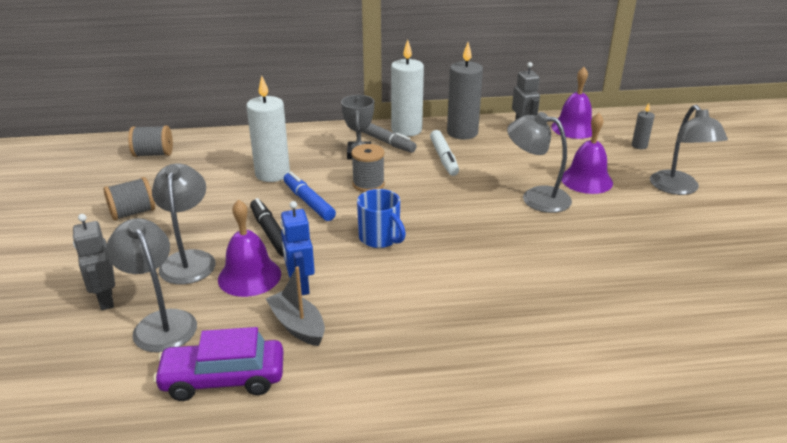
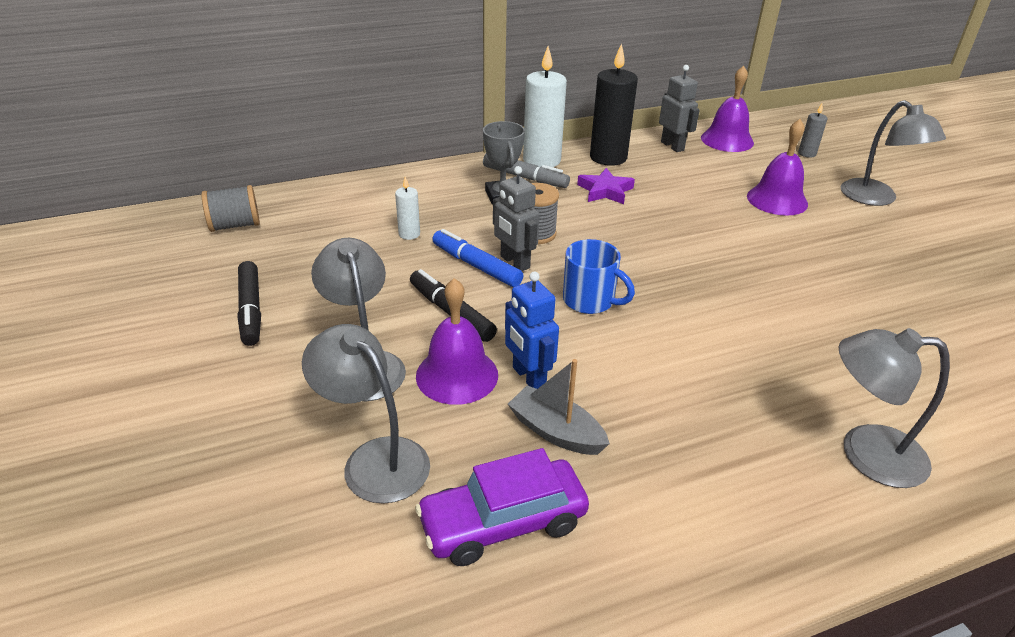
camera: 15 degrees left, 5 degrees up
grey robot [73,214,115,310] -> grey robot moved to [493,166,540,271]
grey spool [103,177,155,221] -> black marker [237,261,261,346]
white candle [246,76,290,182] -> white candle [395,176,420,240], size x0.48
white marker [430,130,459,176] -> purple star [577,168,635,204]
grey candle [447,42,483,139] -> black candle [590,43,638,166]
grey lamp [507,112,572,213] -> grey lamp moved to [838,328,950,488]

